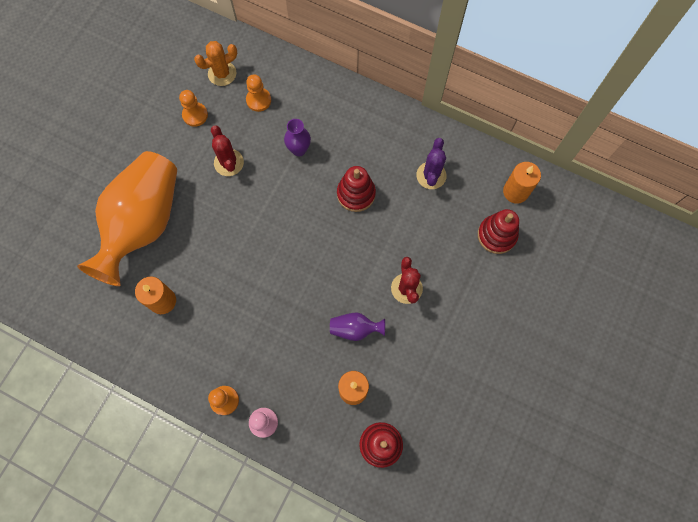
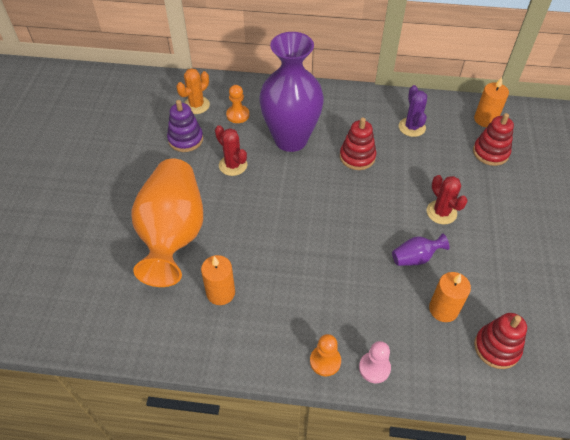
camera: 20 degrees left, 20 degrees down
orange pawn [179,90,208,127] -> purple stacking toy [167,100,203,152]
purple vase [284,119,311,156] -> purple vase [259,32,324,152], size x2.49

